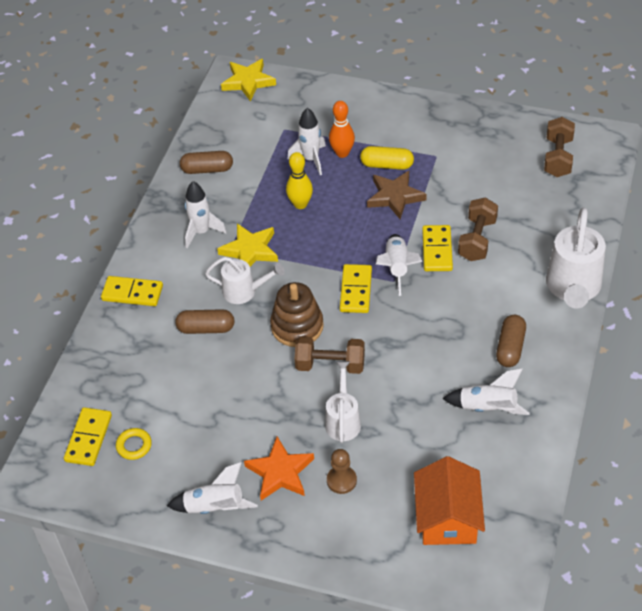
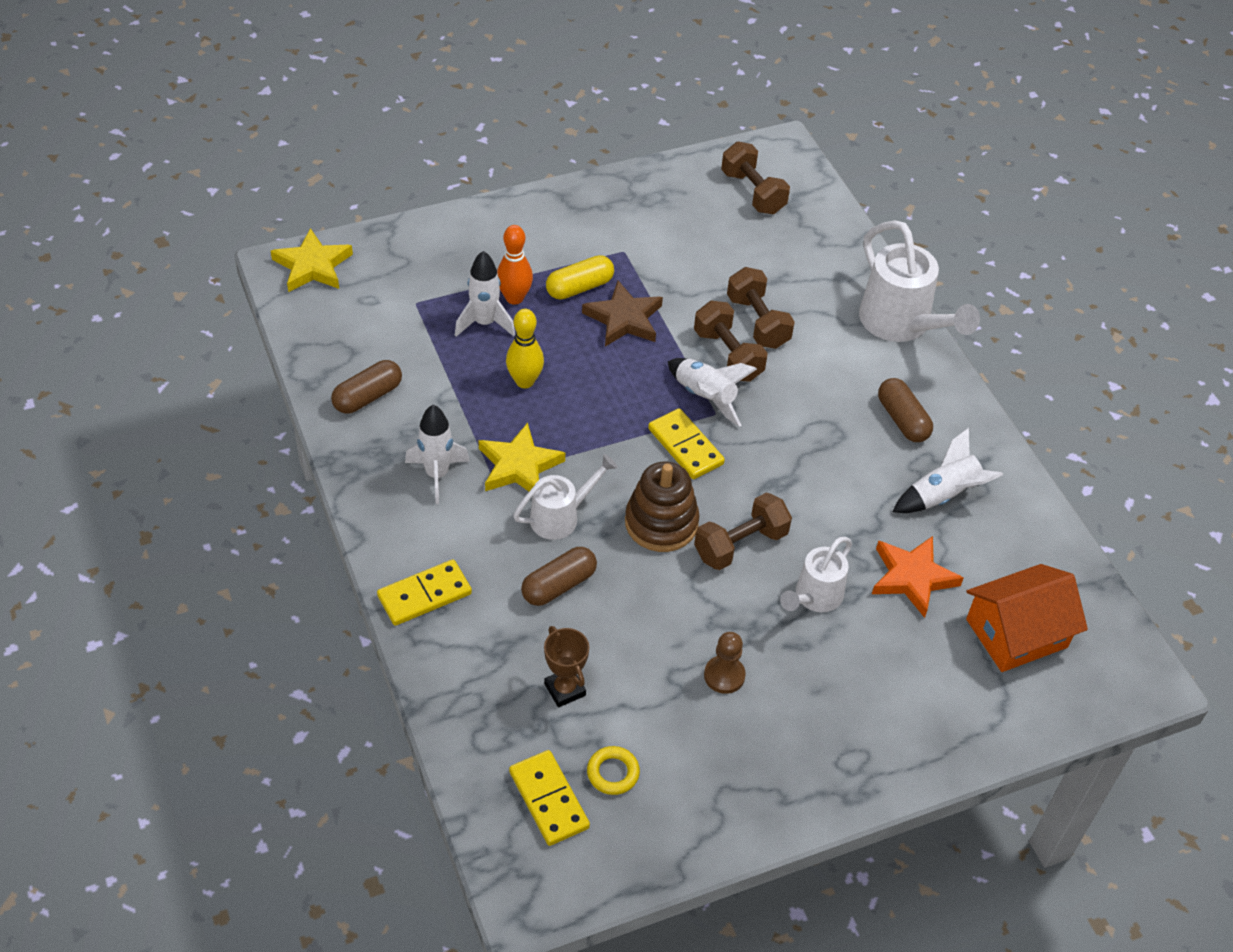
camera: 45 degrees left, 0 degrees up
white rocket [167,462,258,514] -> none
orange star [244,437,314,501] -> orange star moved to [872,536,964,618]
white watering can [325,361,361,443] -> white watering can turned 105 degrees counterclockwise [780,537,852,612]
brown pawn [327,449,357,494] -> brown pawn moved to [704,632,746,694]
orange house [414,456,485,545] -> orange house turned 75 degrees counterclockwise [966,564,1088,672]
yellow domino [422,225,453,271] -> brown dumbbell [694,300,768,382]
none -> brown trophy [544,626,589,707]

